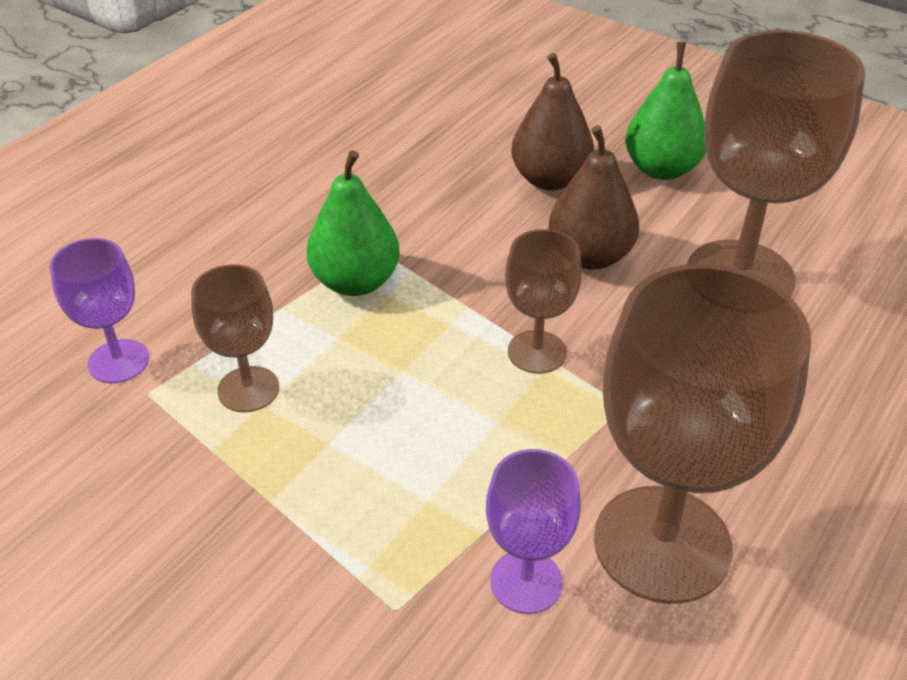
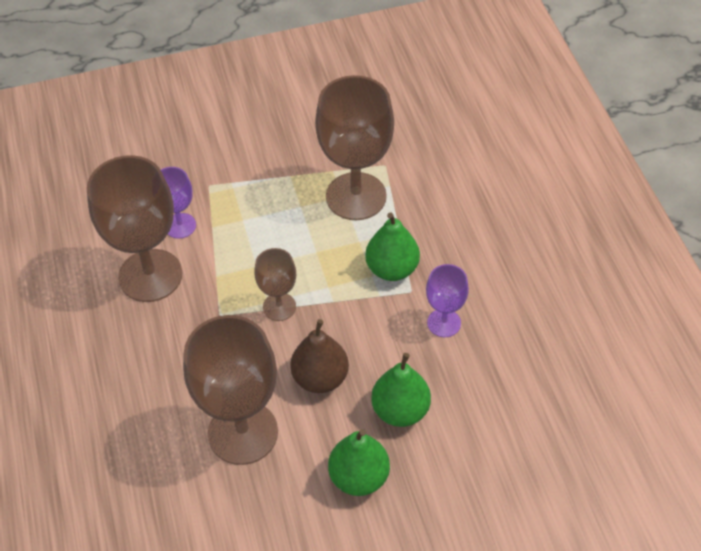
camera: 130 degrees right, 10 degrees up
purple goblet [50,238,149,383] -> purple goblet moved to [426,264,469,337]
brown goblet [191,264,279,412] -> brown goblet [315,75,394,220], size x1.95
brown pear [511,53,594,191] -> green pear [371,353,431,427]

